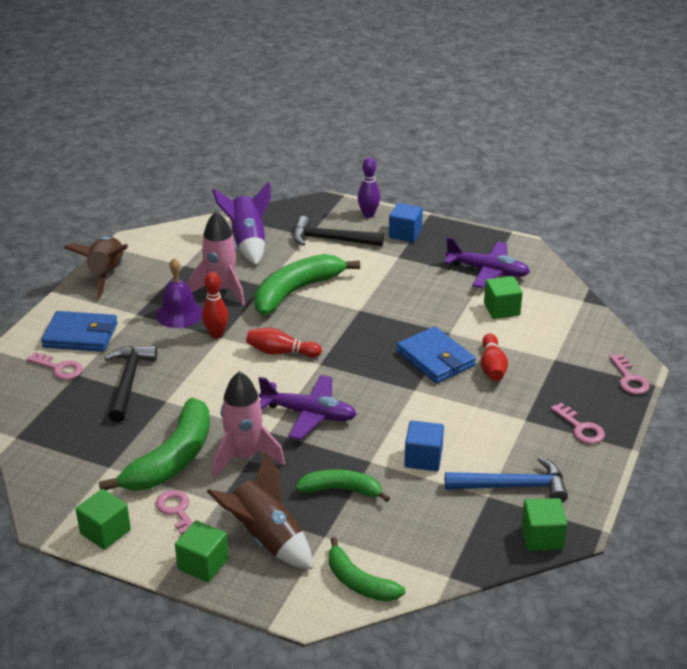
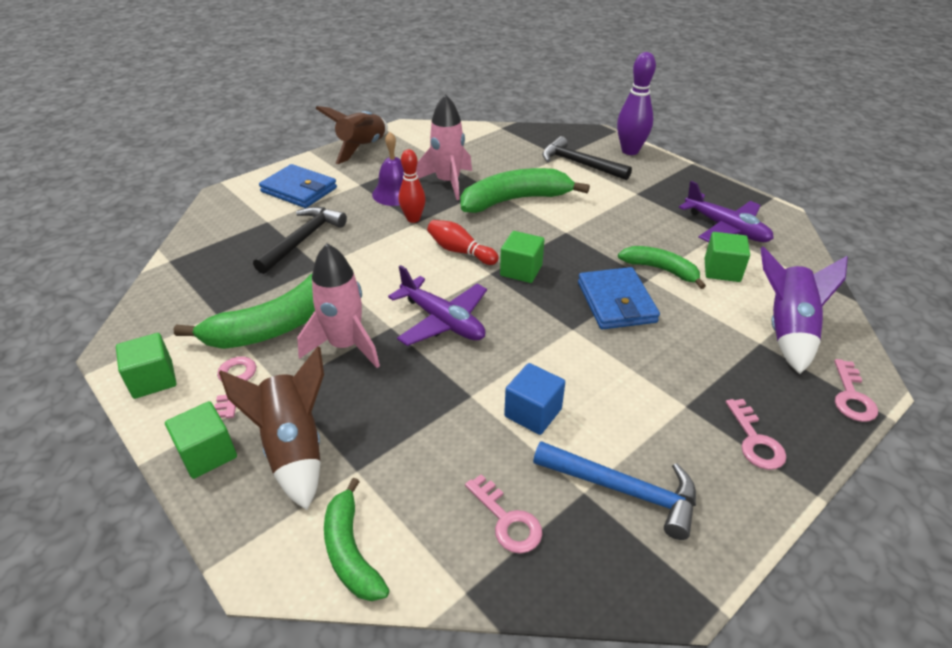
camera: 25 degrees right, 5 degrees up
pink key [27,352,83,380] -> pink key moved to [465,474,543,554]
purple rocket [212,182,271,265] -> purple rocket moved to [761,246,848,374]
green banana [296,469,390,502] -> green banana moved to [618,246,706,289]
purple bowling pin [358,157,380,218] -> purple bowling pin [617,52,656,155], size x1.50
blue cube [389,203,423,243] -> none
red bowling pin [481,333,508,381] -> none
green cube [521,498,567,551] -> green cube moved to [500,231,544,283]

